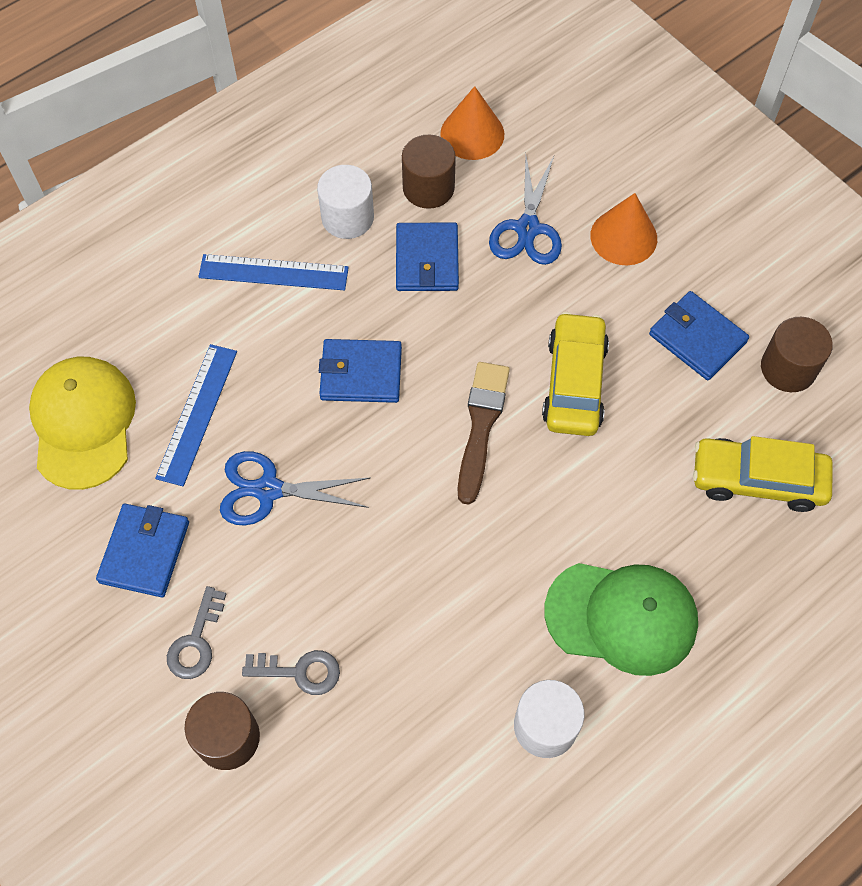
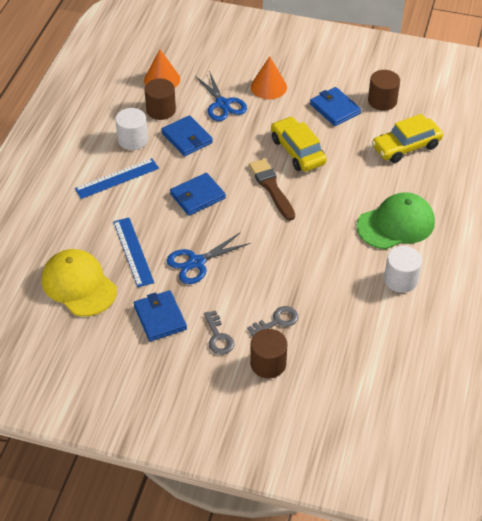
camera: 35 degrees left, 15 degrees down
blue wallet [649,291,749,380] -> blue wallet turned 45 degrees clockwise [310,87,361,126]

